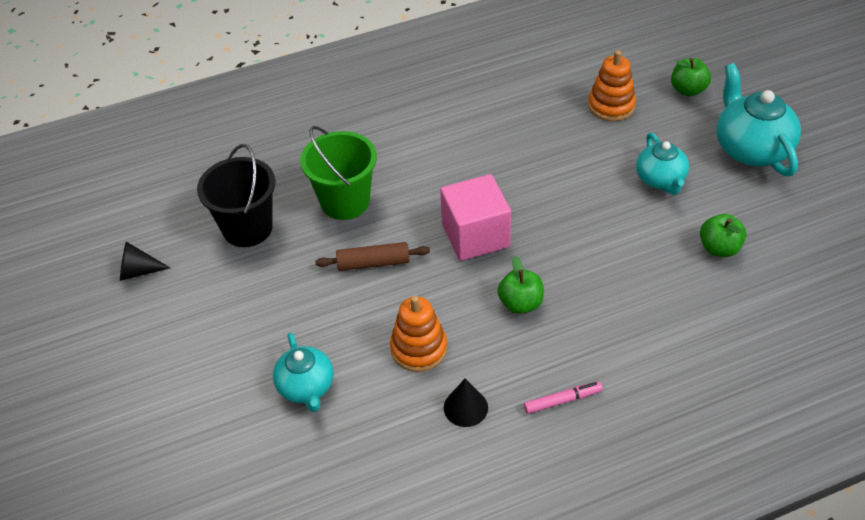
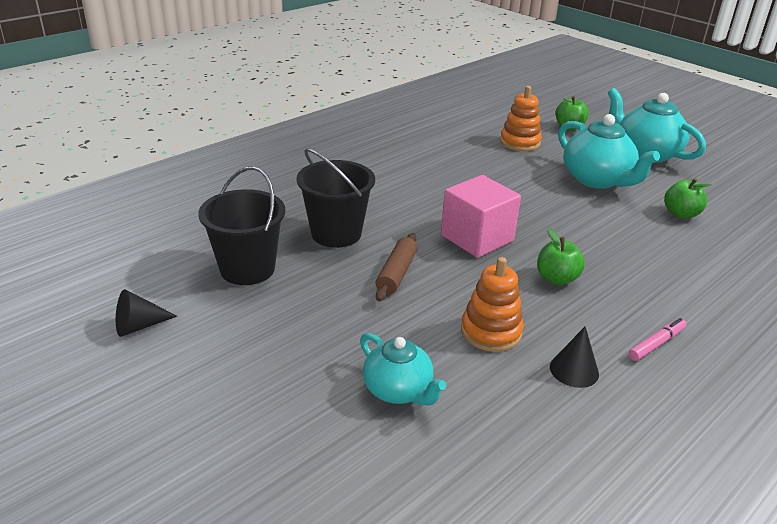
camera: 25 degrees left, 15 degrees down
green bucket [300,126,377,220] -> black bucket [296,148,375,248]
brown rolling pin [315,242,430,271] -> brown rolling pin turned 45 degrees counterclockwise [375,233,417,301]
turquoise teapot [636,133,689,195] -> turquoise teapot [558,114,660,189], size x1.58

